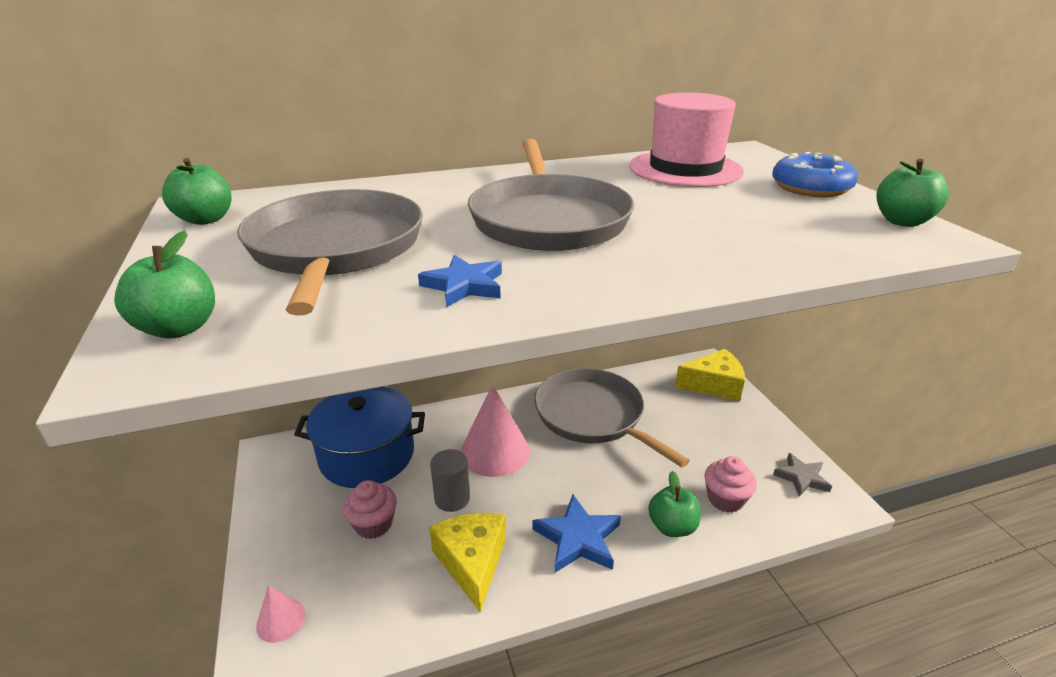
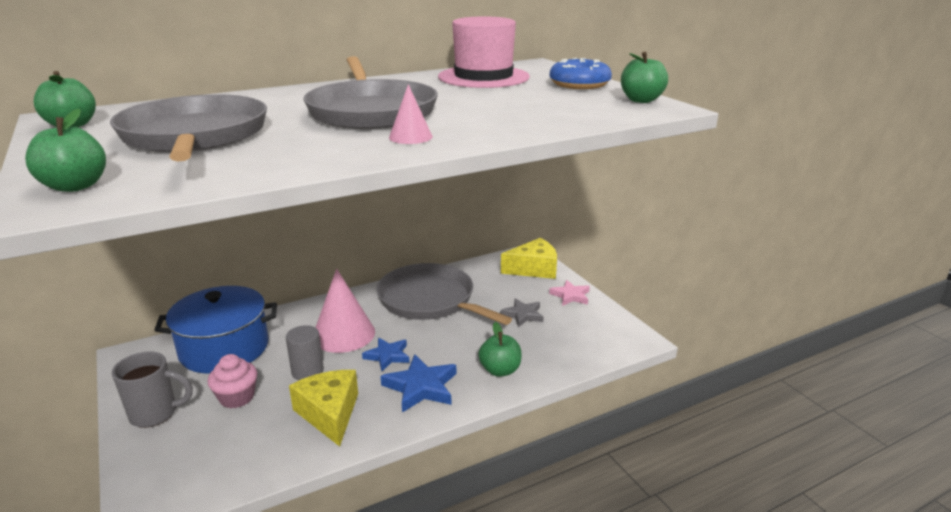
camera: 10 degrees left, 5 degrees down
pink cone [256,585,305,643] -> pink cone moved to [389,84,433,144]
blue star [418,255,502,307] -> blue star moved to [362,338,410,371]
pink cupcake [704,456,757,513] -> none
grey star [773,453,832,496] -> grey star moved to [501,298,543,327]
none -> grey mug [112,351,193,428]
none -> pink star [549,280,590,306]

